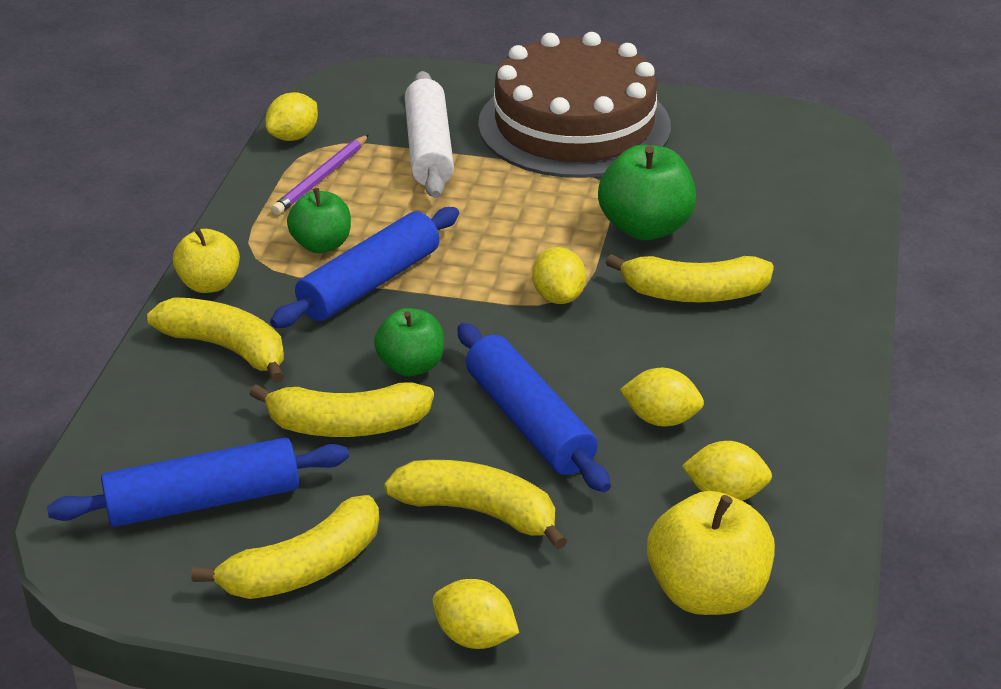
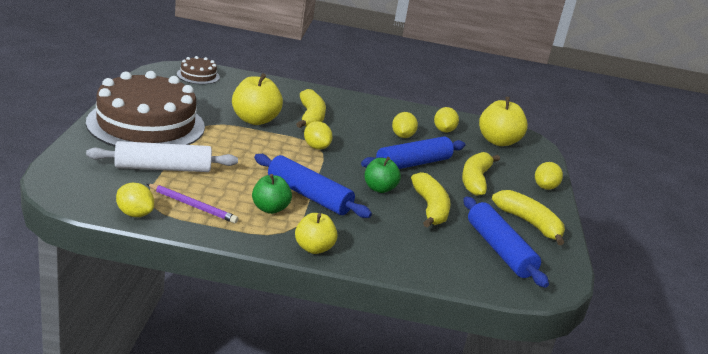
camera: 100 degrees left, 10 degrees down
yellow banana [147,297,284,383] -> none
yellow lemon [532,247,586,304] -> yellow lemon turned 75 degrees clockwise [304,121,333,149]
green apple [598,145,696,240] -> yellow apple [232,73,283,125]
none -> brown cake [177,56,220,84]

